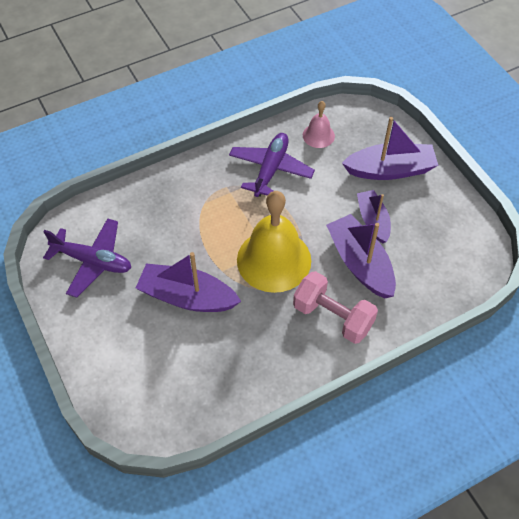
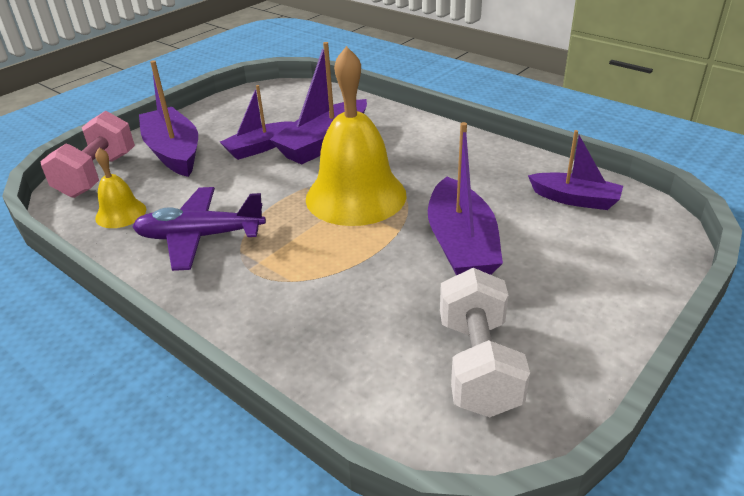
camera: 110 degrees left, 20 degrees down
purple plane [43,218,131,298] -> white dumbbell [440,268,530,417]
pink dumbbell [293,271,378,344] -> pink dumbbell moved to [40,111,135,198]
pink bell [303,101,335,148] -> yellow bell [95,148,146,228]
none -> purple boat [528,130,623,210]

